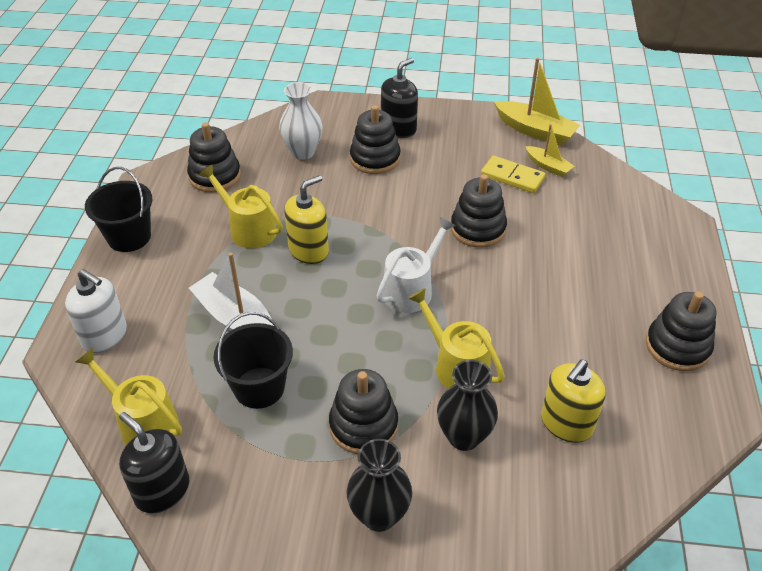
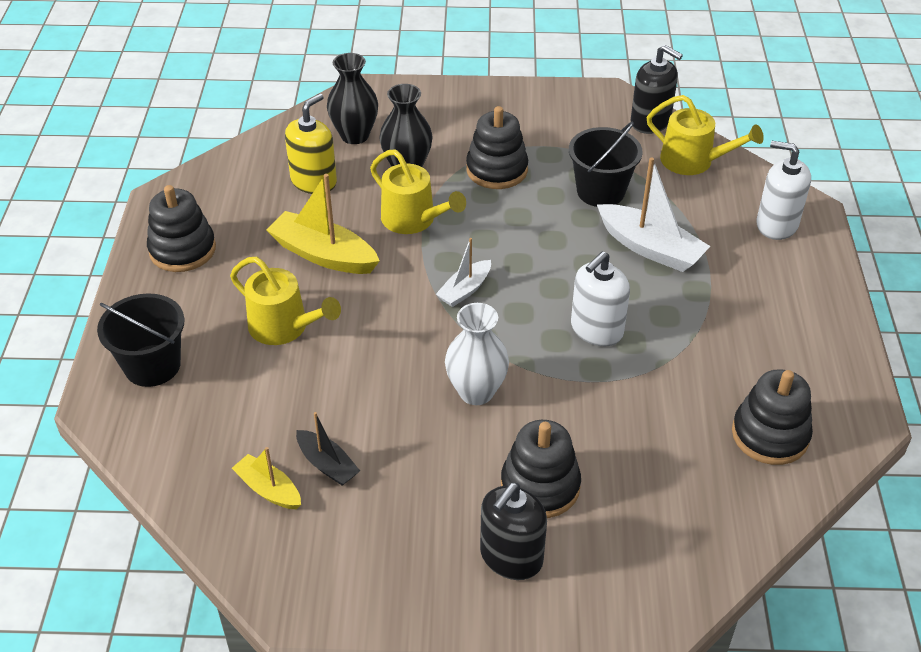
camera: 175 degrees right, 0 degrees up
black bucket [85,167,152,252] -> black bucket moved to [97,293,185,387]
yellow watering can [199,164,283,249] -> yellow watering can moved to [230,257,341,345]
white vase [279,82,322,160] -> white vase moved to [445,303,509,405]
yellow soap dispenser [284,175,329,264] -> white soap dispenser [571,251,630,346]
black vase [347,439,412,532] -> black vase moved to [327,53,378,144]
white watering can [377,217,456,313] -> white boat [436,238,491,307]
black stacking toy [451,174,507,248] -> none
yellow domino [481,156,546,193] -> black boat [296,412,360,486]
yellow boat [494,58,580,145] -> yellow boat moved to [266,174,380,274]

